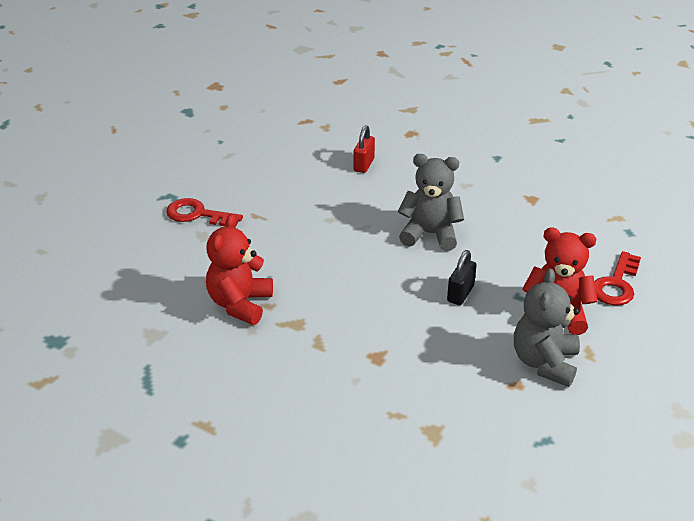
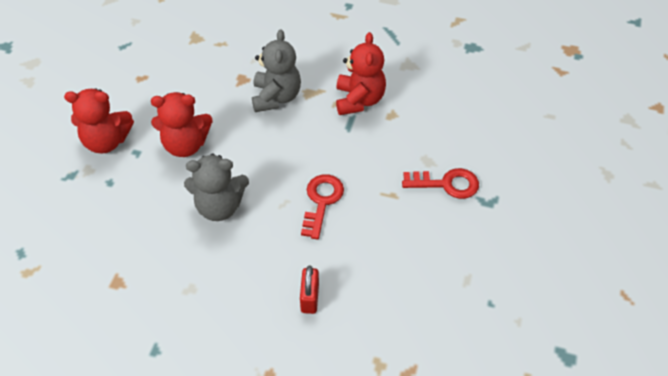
camera: 165 degrees right, 15 degrees up
black padlock [447,250,477,305] -> red teddy bear [151,92,213,157]
grey teddy bear [514,269,580,387] -> grey teddy bear moved to [252,29,301,112]
red key [594,251,641,306] -> red key moved to [301,174,344,239]

